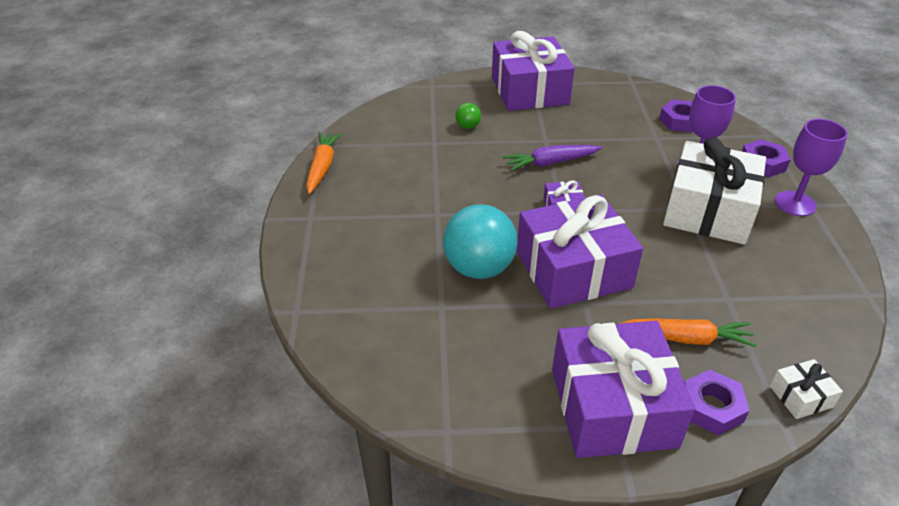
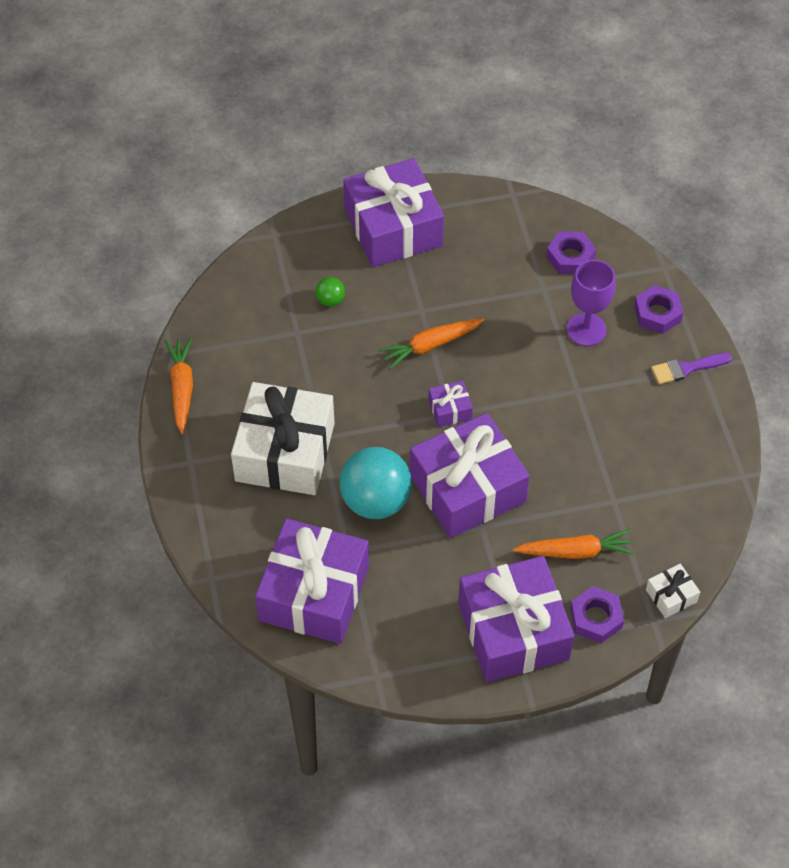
camera: 10 degrees left, 15 degrees up
purple carrot [503,145,602,171] -> orange carrot [378,318,484,369]
white gift [663,137,766,245] -> white gift moved to [231,382,335,495]
purple goblet [775,119,848,216] -> purple brush [651,353,732,385]
none -> purple gift [255,518,369,644]

